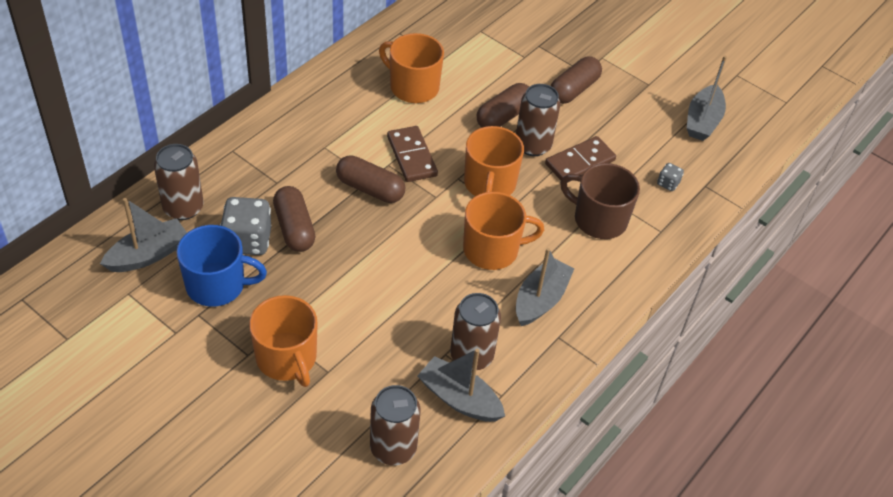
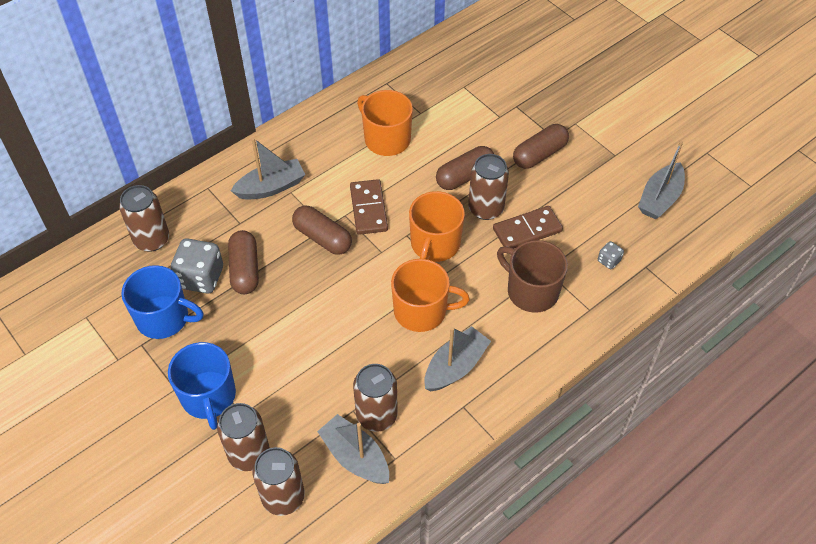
camera: 15 degrees right, 5 degrees up
grey boat [100,198,187,272] -> grey boat moved to [231,138,305,200]
orange mug [249,295,318,387] -> blue mug [168,342,236,430]
none -> brown can [217,403,270,471]

